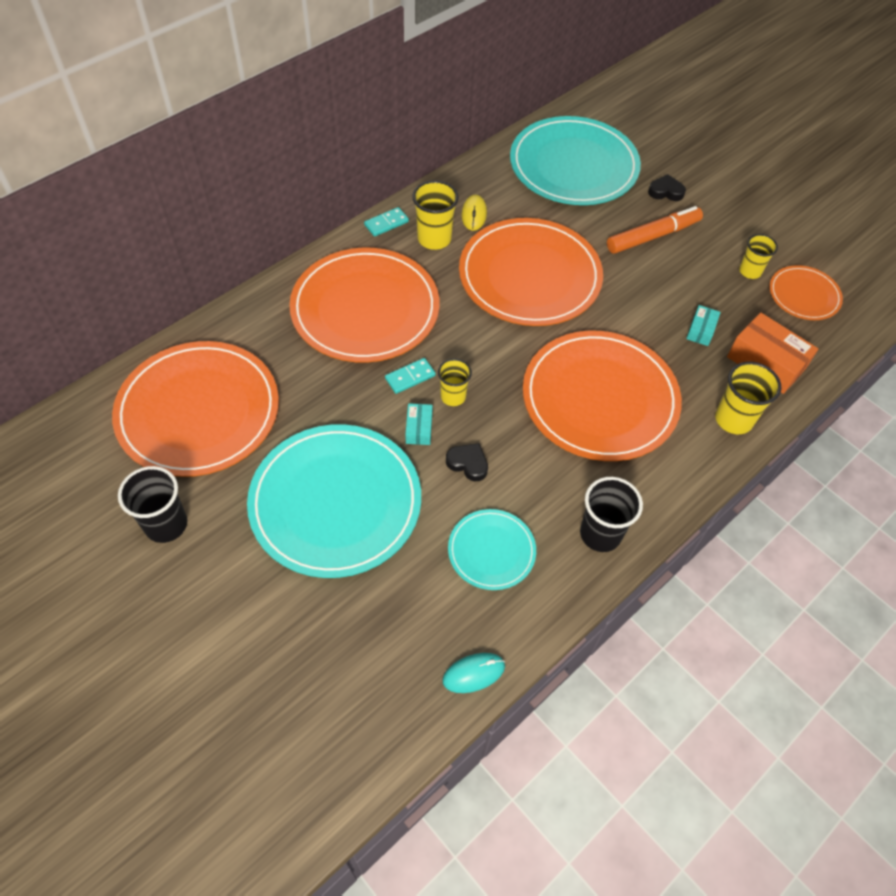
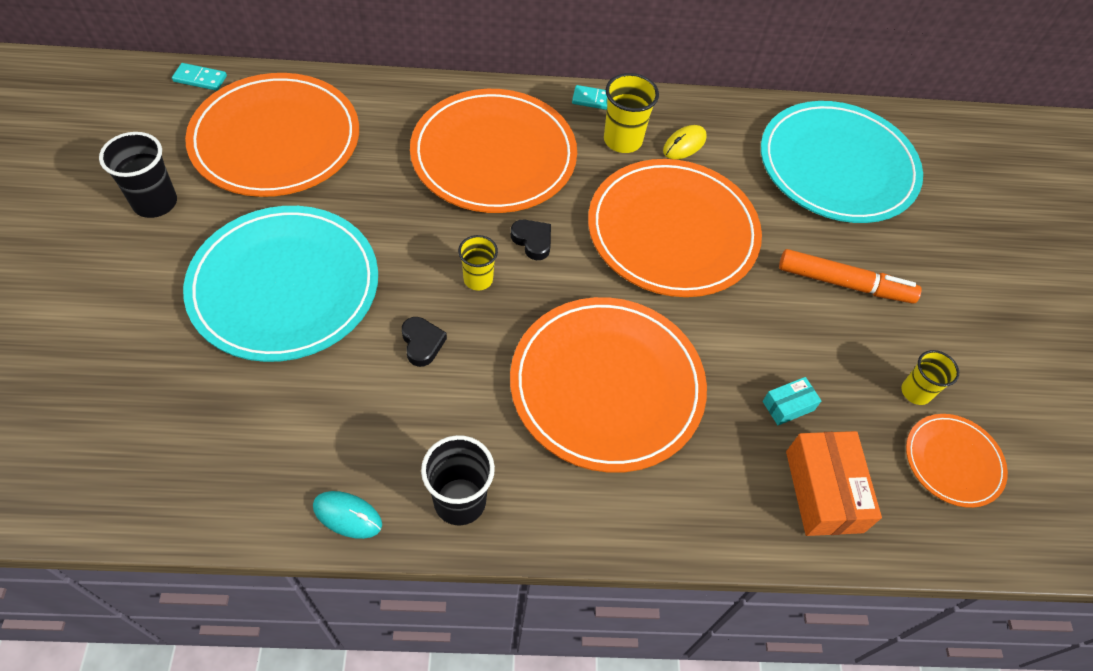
camera: 40 degrees right, 0 degrees up
turquoise domino [385,358,436,394] -> turquoise domino moved to [172,63,227,91]
turquoise box [406,403,433,445] -> none
turquoise mouse [442,653,505,693] -> turquoise mouse moved to [313,491,382,539]
turquoise plate [448,509,536,590] -> none
black heart [648,174,686,201] -> black heart moved to [511,220,551,260]
yellow cup [715,362,781,434] -> none

